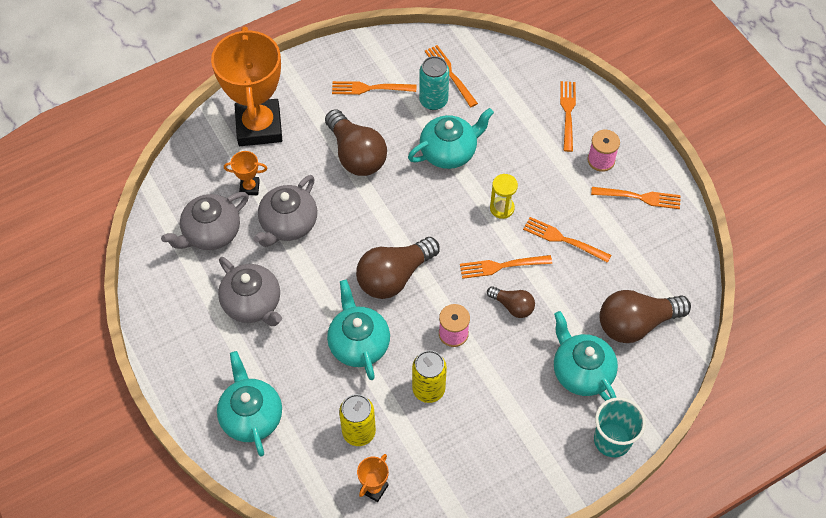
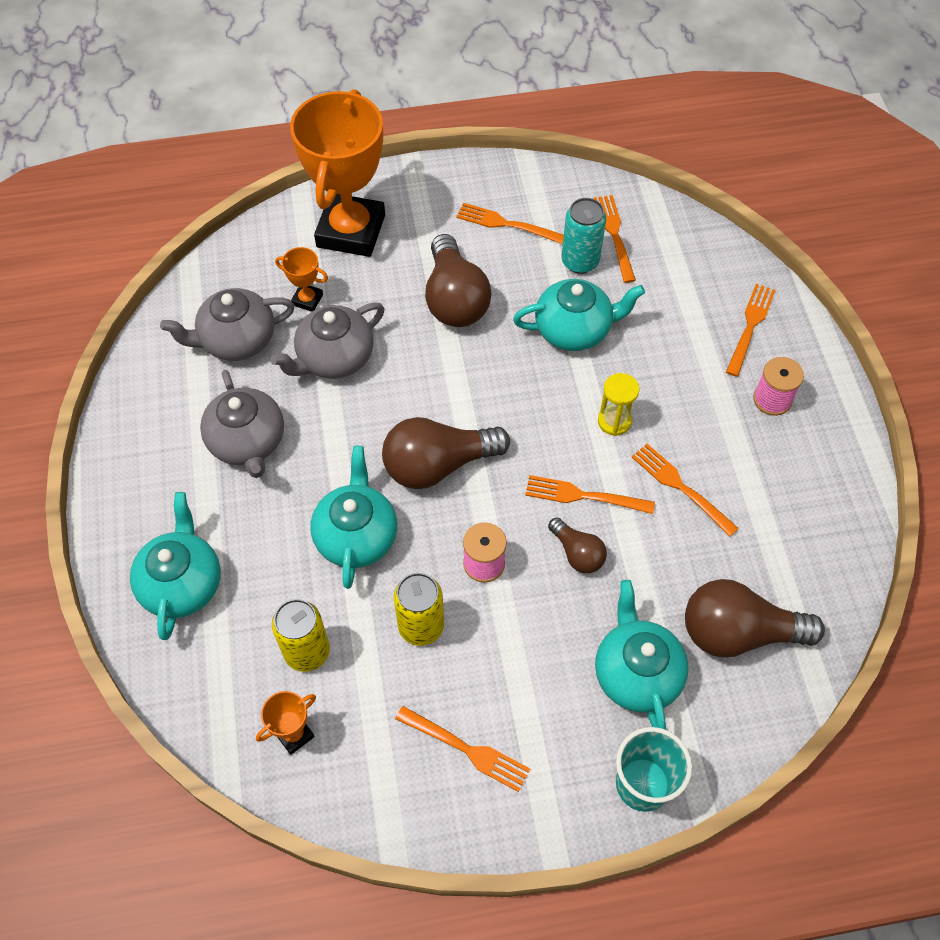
camera: 20 degrees right, 0 degrees up
orange fork [591,187,681,209] -> orange fork moved to [395,706,530,792]

